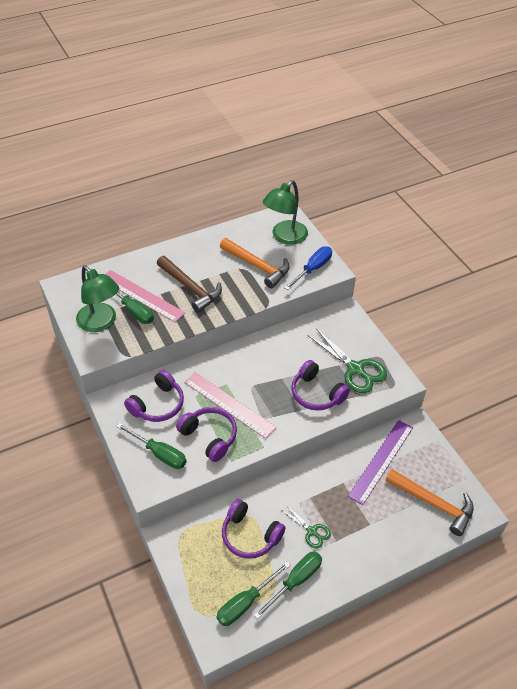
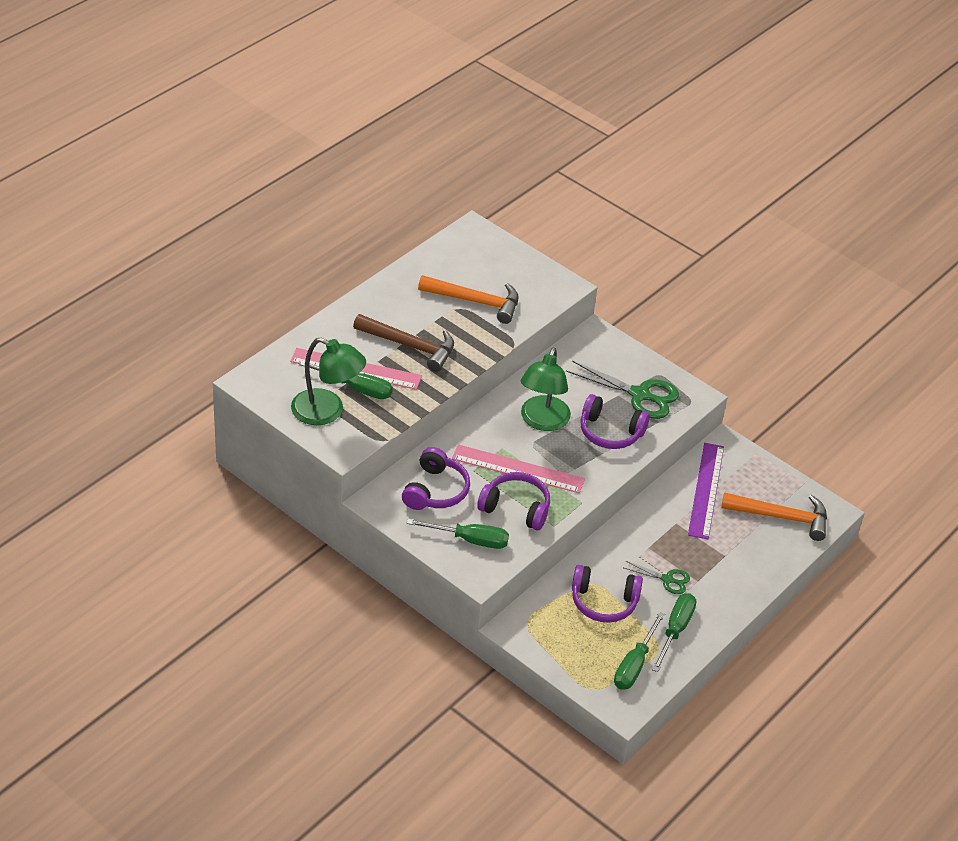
camera: 25 degrees left, 5 degrees down
green lamp [263,180,308,245] -> green lamp moved to [521,347,571,431]
blue screwdriver [285,246,332,290] -> none

